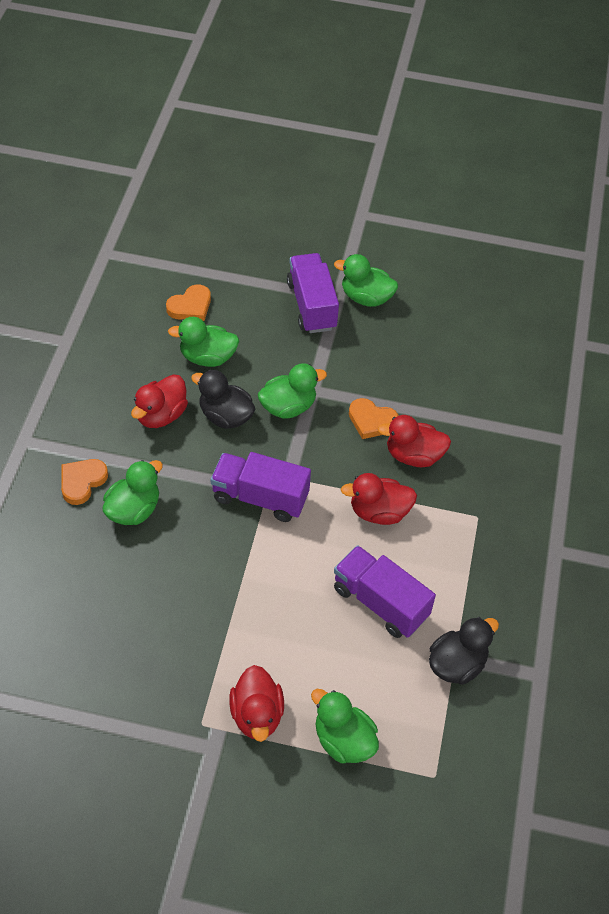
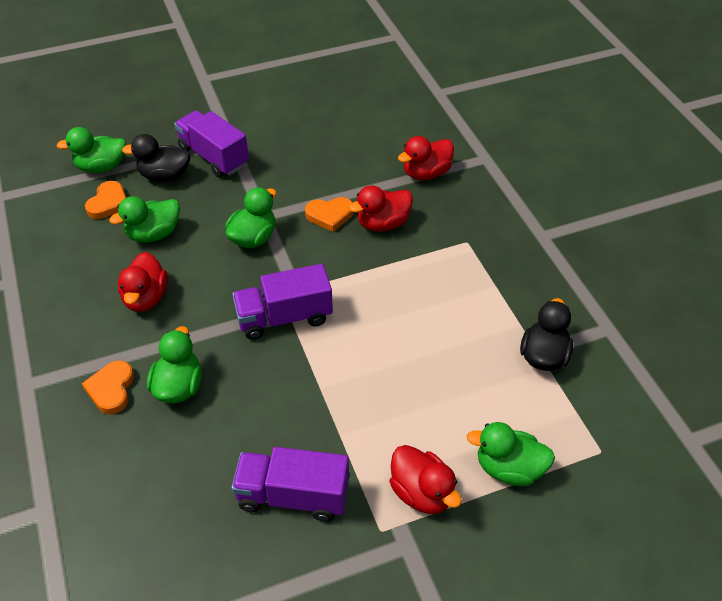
camera: 30 degrees left, 5 degrees down
black duck [191,370,255,429] -> black duck moved to [122,134,191,182]
green duck [334,254,398,307] -> green duck moved to [56,127,126,173]
purple truck [334,545,436,638] -> purple truck moved to [231,447,349,522]
red duck [341,473,417,525] -> red duck moved to [398,136,454,180]

